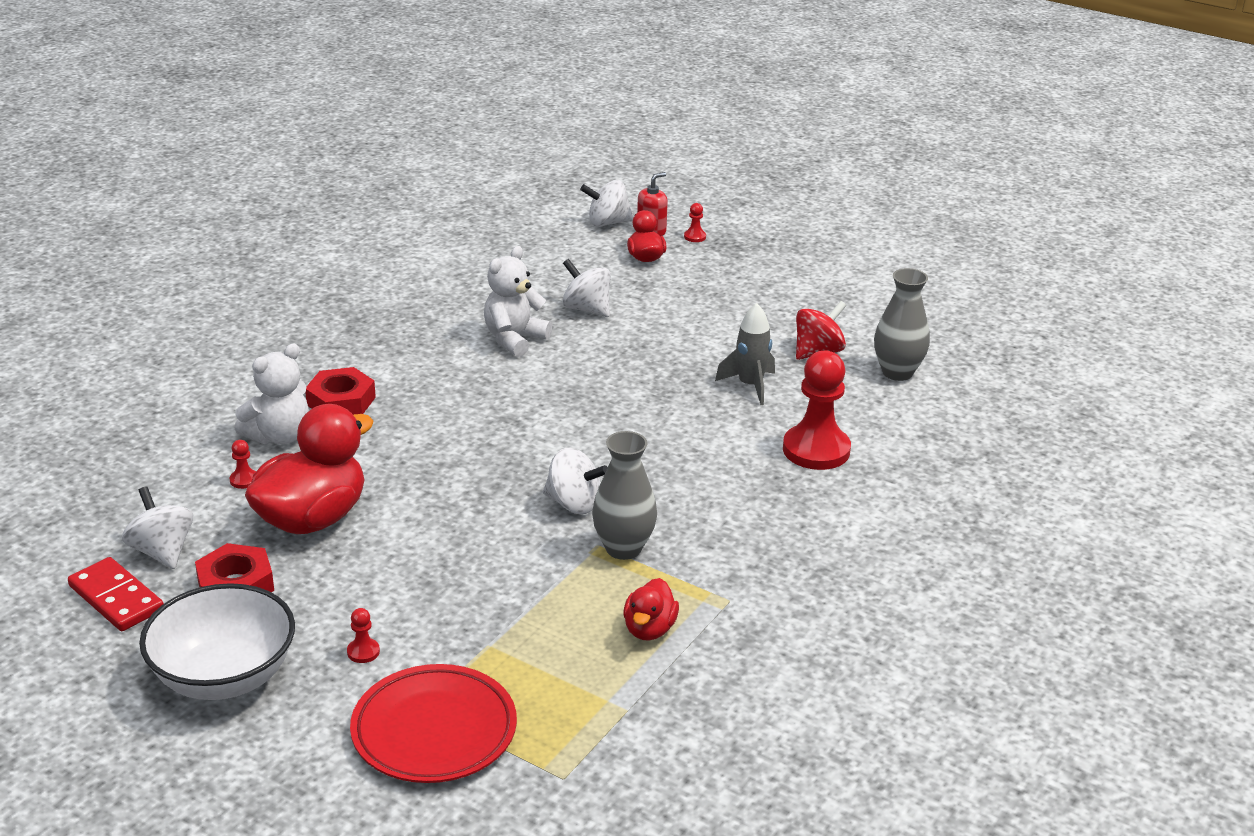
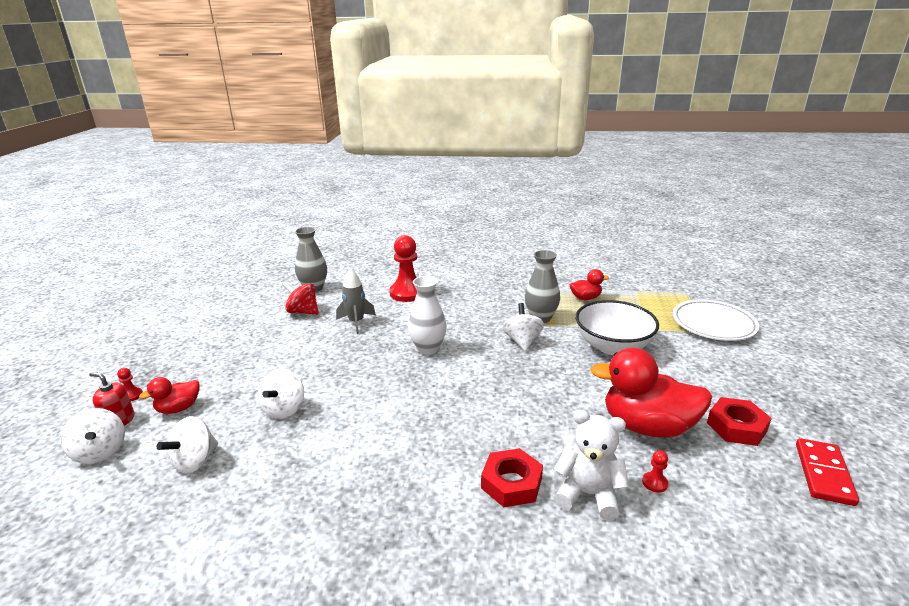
camera: 115 degrees left, 5 degrees down
white spinning top [122,486,193,569] -> white spinning top moved to [156,416,218,474]
white bowl [139,583,295,700] -> white bowl moved to [576,300,659,355]
red pawn [347,608,380,663] -> none
red plate [350,664,517,783] -> white plate [673,299,759,341]
white teddy bear [484,246,552,357] -> none
none -> white vase [408,276,447,355]

